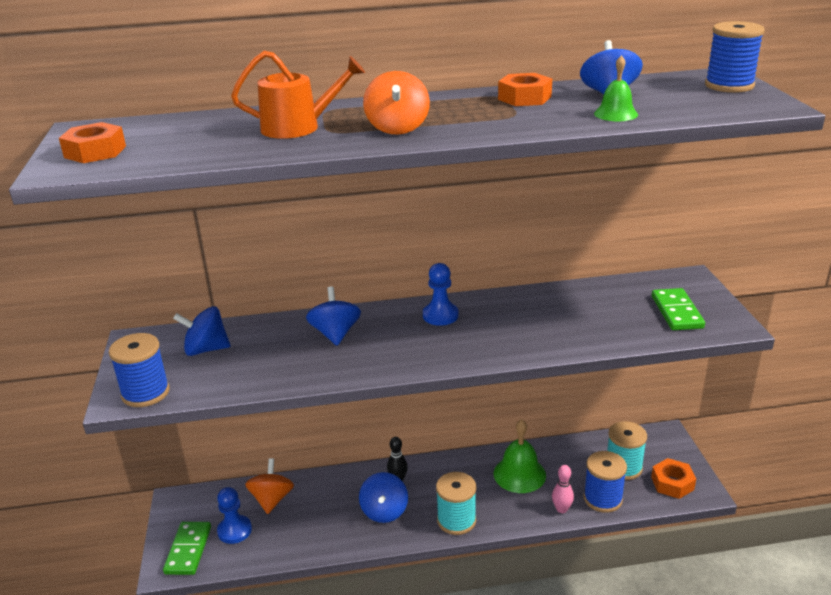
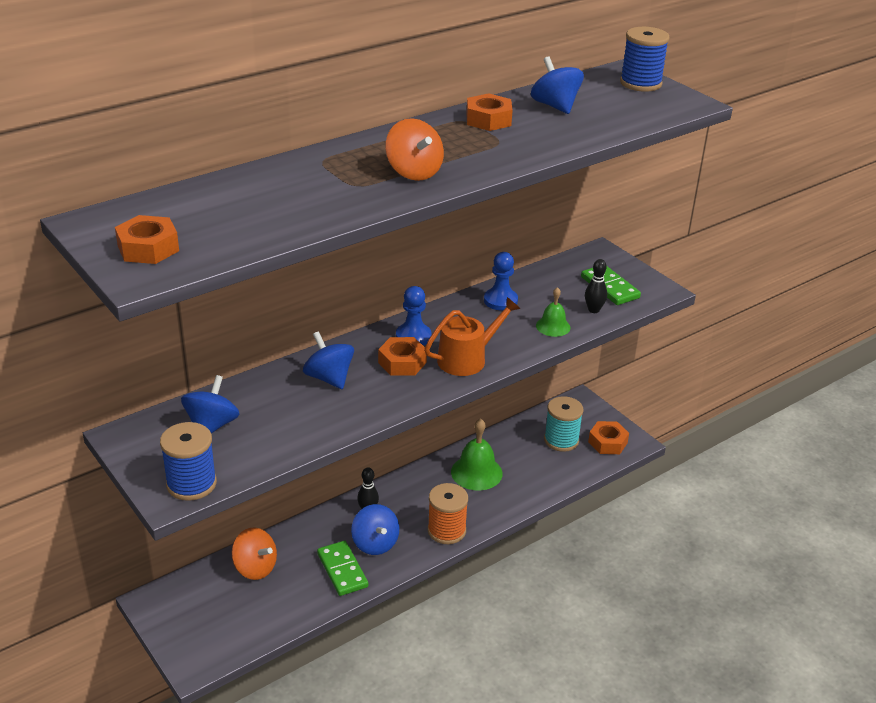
camera: 30 degrees left, 5 degrees up
green domino [163,522,211,575] -> green domino moved to [317,541,368,596]
blue spinning top [173,306,231,356] -> blue spinning top turned 135 degrees clockwise [181,375,239,433]
blue pawn [217,487,252,544] -> blue pawn moved to [484,252,518,311]
orange watering can [231,51,365,139] -> orange watering can moved to [425,297,520,376]
orange spinning top [245,458,294,514] -> orange spinning top turned 150 degrees clockwise [232,528,277,580]
turquoise spool [436,472,476,535] -> orange spool [428,483,468,544]
pink bowling pin [552,465,574,513] -> none
blue spool [584,451,627,513] -> none
green bell [594,55,638,121] -> green bell moved to [536,287,571,337]
none -> orange nut [378,337,427,376]
none -> black bowling pin [585,259,607,313]

